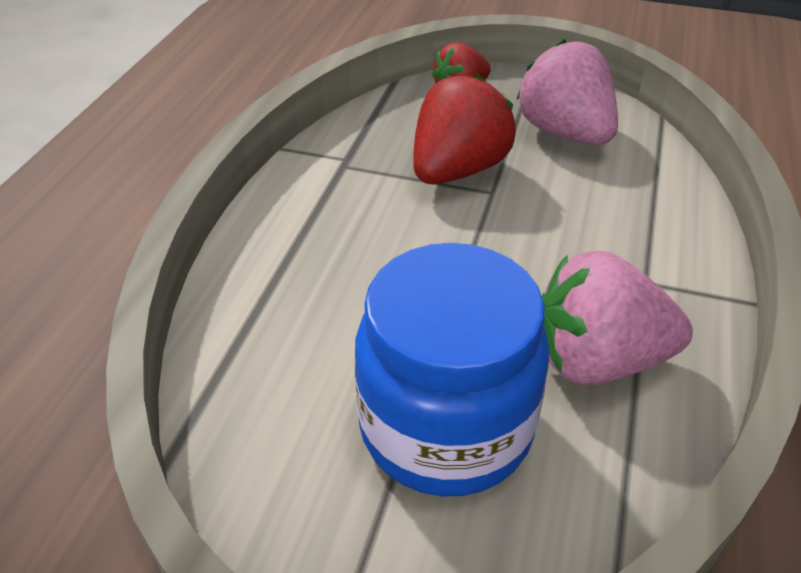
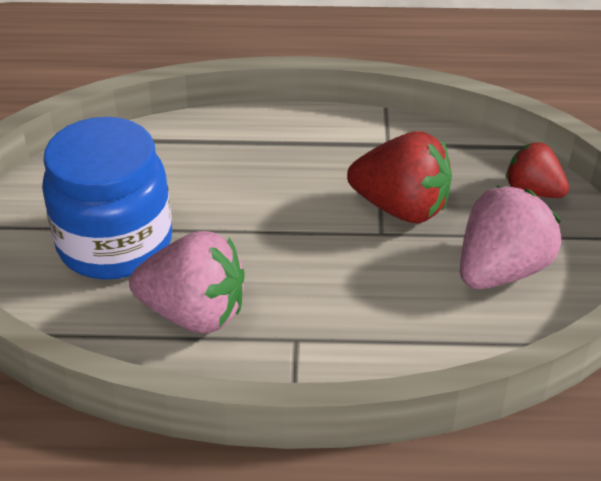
camera: 75 degrees right, 0 degrees up
pink strawberry [542,251,693,385] -> pink strawberry turned 120 degrees clockwise [129,231,244,333]

